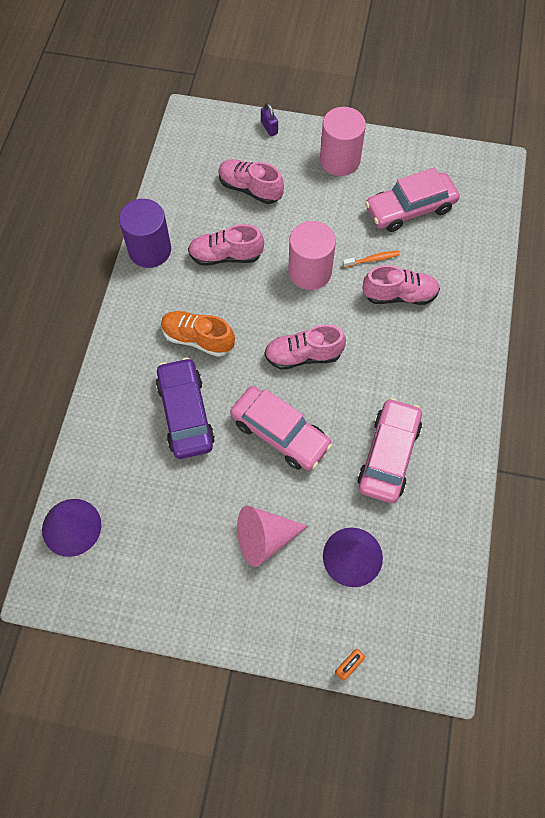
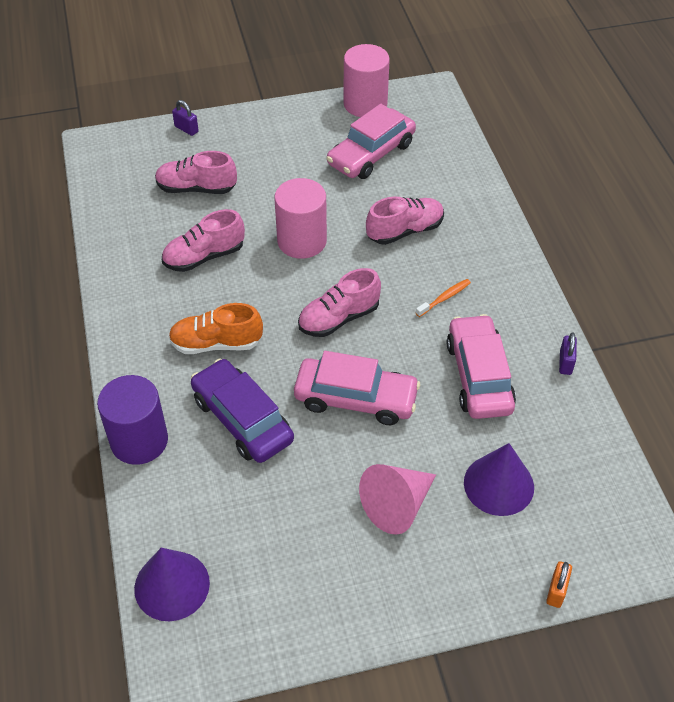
camera: 25 degrees left, 15 degrees down
purple cylinder [119,199,171,268] -> purple cylinder moved to [97,375,168,465]
pink cylinder [320,107,366,176] -> pink cylinder moved to [343,44,390,117]
orange toothbrush [343,251,400,268] -> orange toothbrush moved to [416,279,471,317]
none -> purple padlock [559,332,577,375]

